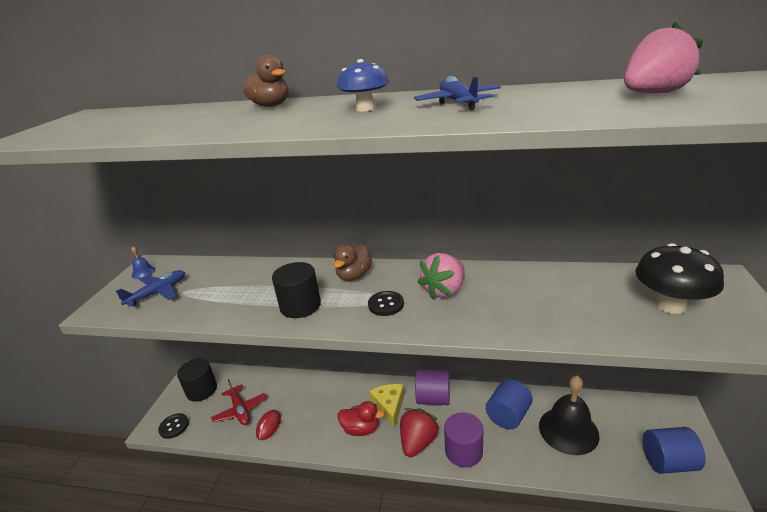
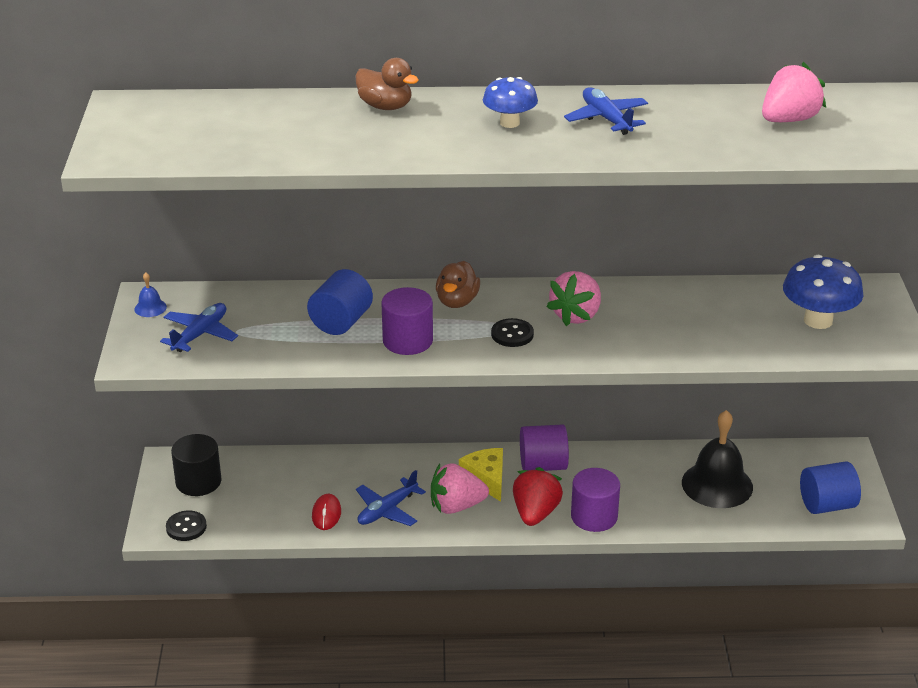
camera: 15 degrees left, 5 degrees up
red plane [211,379,267,425] -> none
black cylinder [272,262,321,318] -> purple cylinder [381,287,433,355]
red duck [337,401,385,436] -> pink strawberry [431,463,489,514]
blue cylinder [486,379,533,429] -> blue cylinder moved to [307,269,373,335]
black mushroom [635,243,724,314] -> blue mushroom [783,255,864,329]
none -> blue plane [356,470,426,526]

